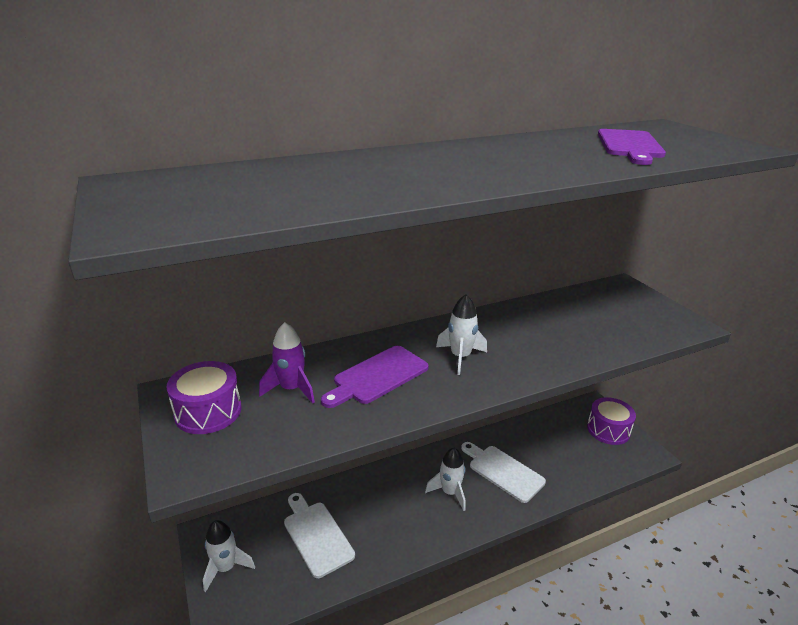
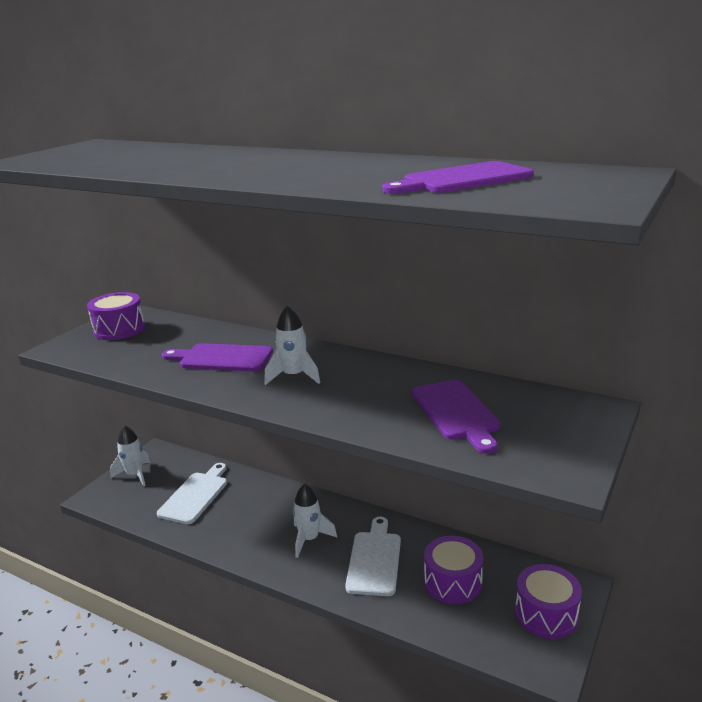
camera: 55 degrees right, 5 degrees down
purple rocket [259,322,315,404] -> none
none -> purple cutting board [412,380,501,454]
none -> purple drum [424,536,483,604]

